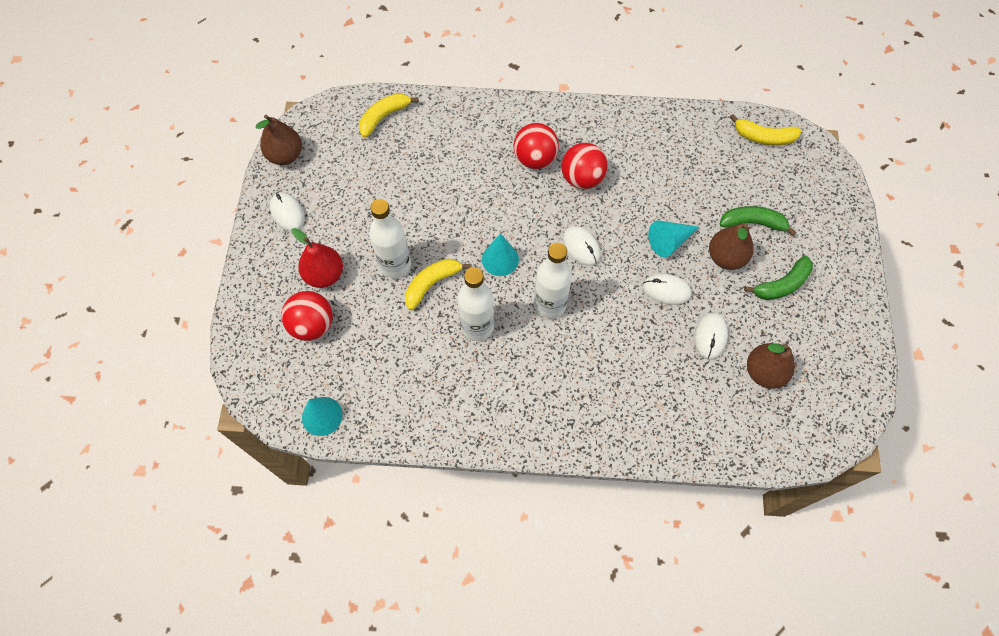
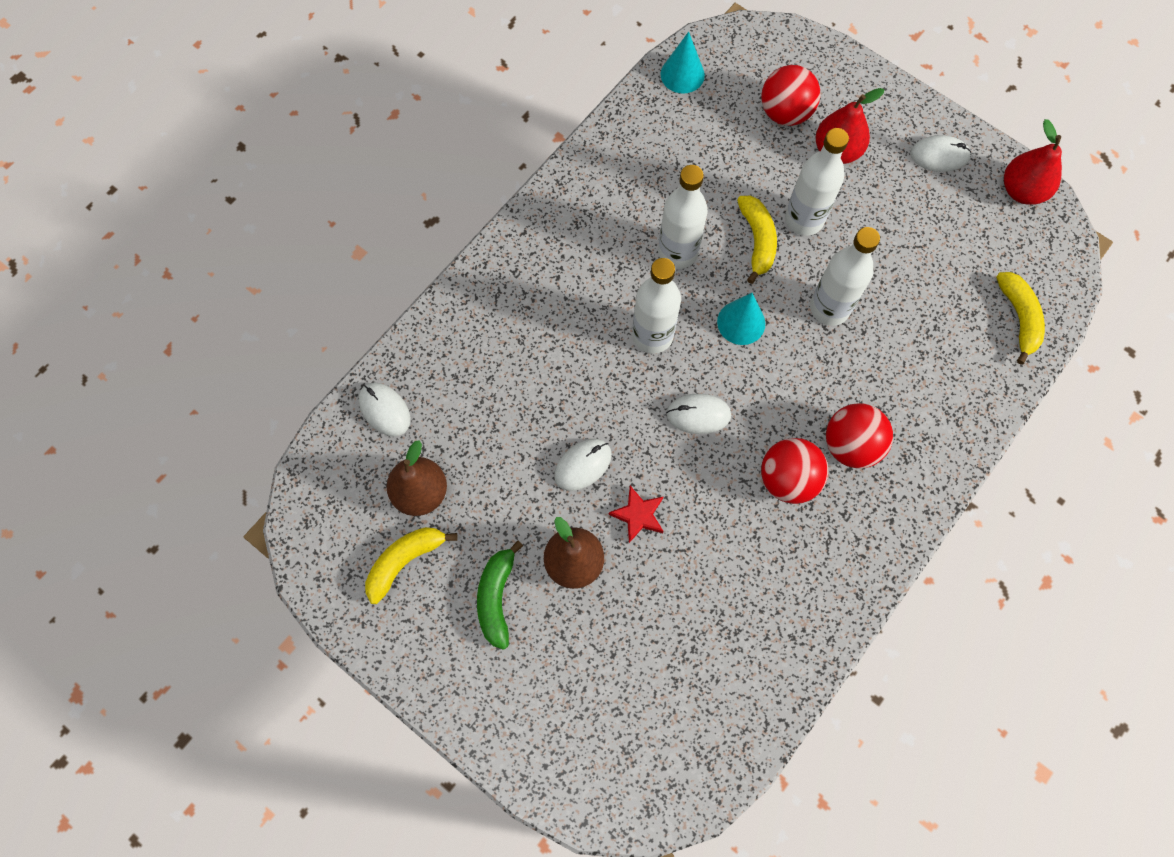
camera: 125 degrees right, 5 degrees up
brown pear [256,115,302,165] -> red pear [1004,119,1062,205]
turquoise cone [648,221,699,257] -> red star [609,486,664,543]
white mouse [694,313,728,360] -> white mouse moved to [359,383,410,437]
green banana [720,206,796,236] -> none
yellow banana [729,114,801,145] -> yellow banana moved to [365,527,458,604]
none -> white bottle [810,227,880,326]

